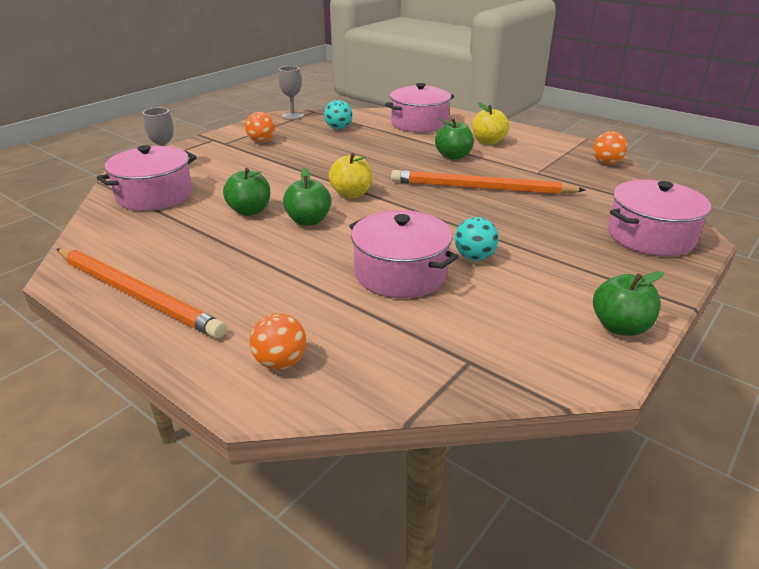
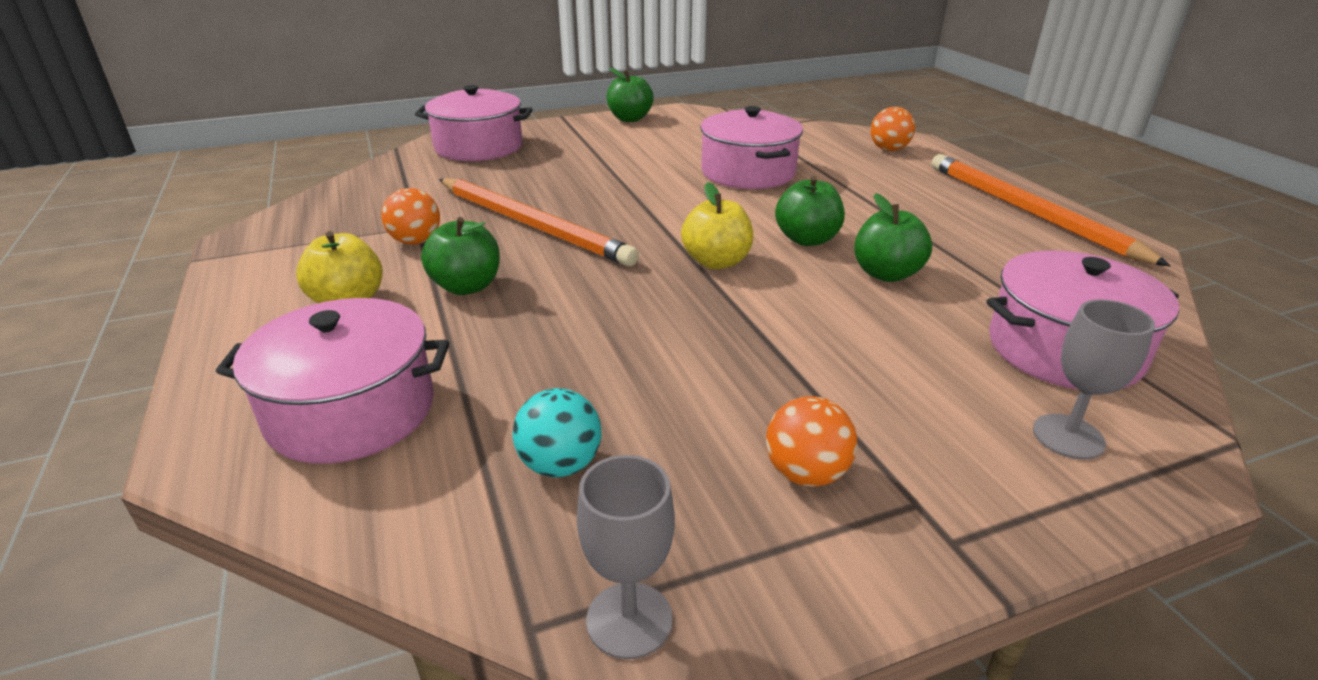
camera: 150 degrees left, 0 degrees up
turquoise ball [455,217,499,261] -> none
orange ball [593,131,627,164] -> orange ball moved to [381,188,440,245]

